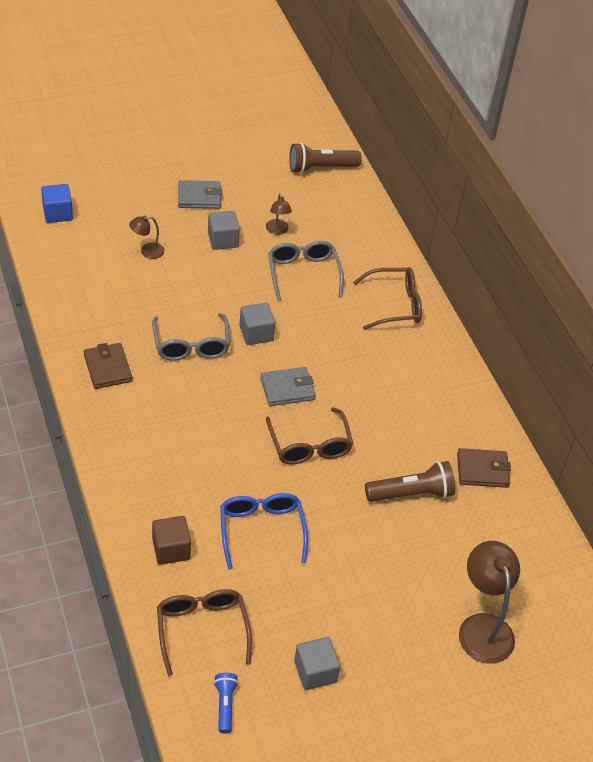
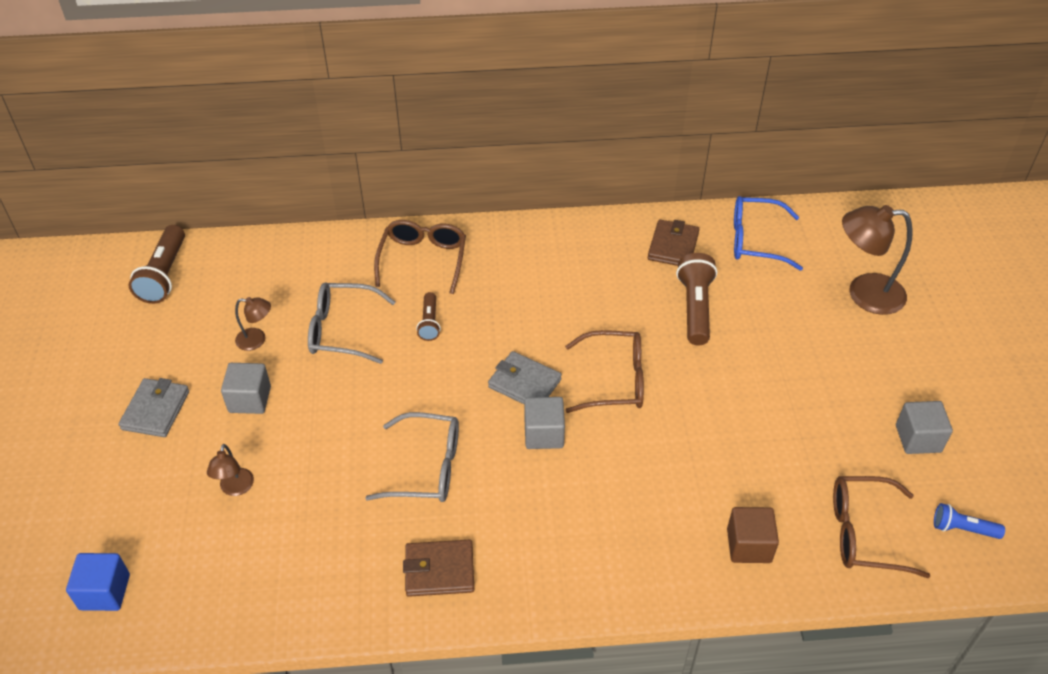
camera: 70 degrees left, 0 degrees up
blue glasses [220,493,308,569] -> blue glasses moved to [734,196,803,271]
grey cube [239,303,275,345] -> grey cube moved to [524,397,565,449]
grey wallet [260,367,316,406] -> grey wallet turned 60 degrees counterclockwise [488,351,562,405]
none -> brown flashlight [416,292,441,341]

